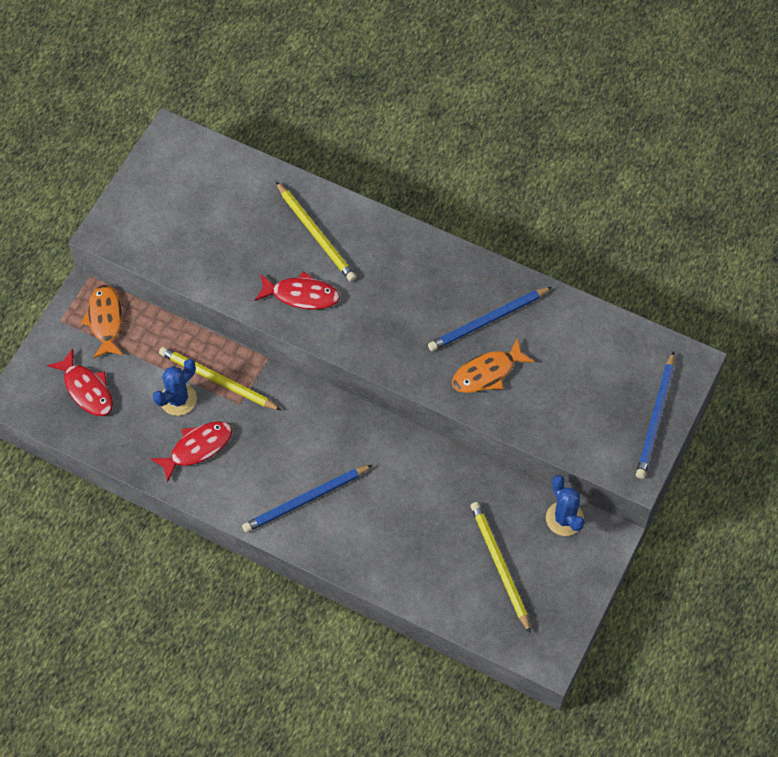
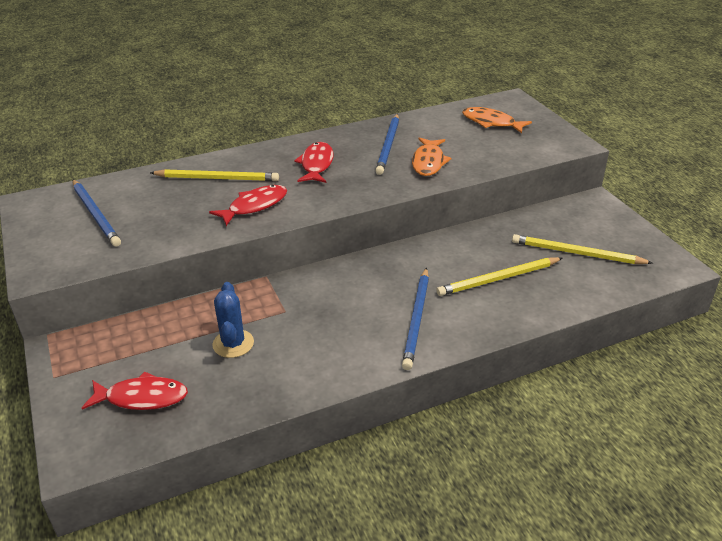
camera: 50 degrees left, 25 degrees down
orange fish [81,285,124,359] -> orange fish moved to [462,107,532,133]
red fish [151,421,233,483] -> red fish moved to [294,142,334,183]
yellow pencil [159,347,282,411] -> yellow pencil moved to [436,257,563,296]
blue cactus [546,475,585,536] -> none
blue pencil [636,351,675,479] -> blue pencil moved to [72,180,121,247]

